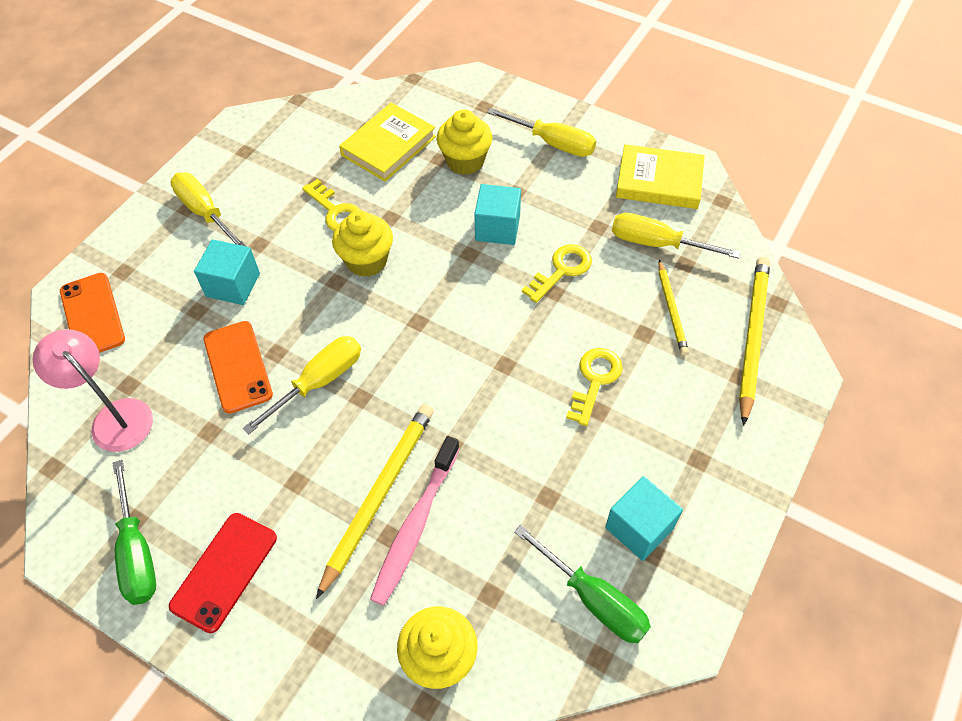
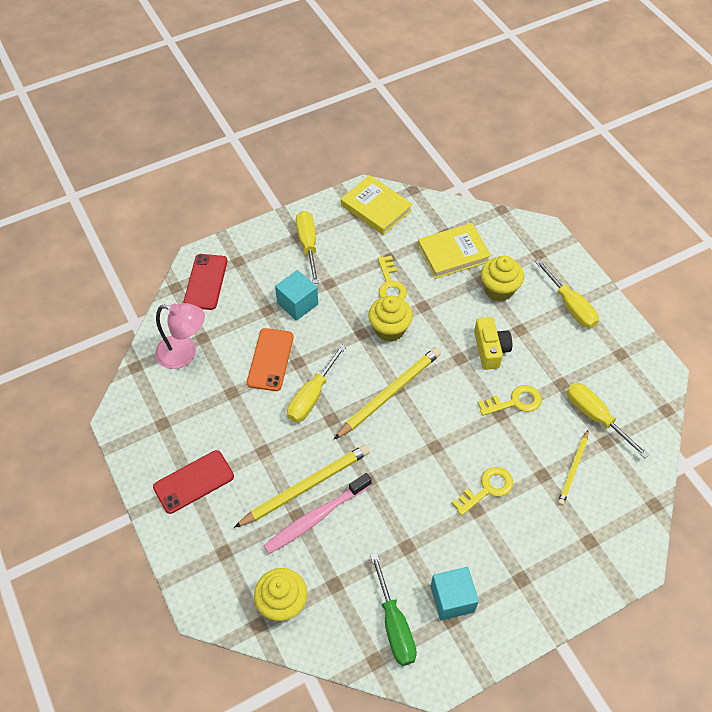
camera: 30 degrees right, 0 degrees up
pink lamp [33,329,153,452] -> pink lamp turned 120 degrees clockwise [155,303,205,369]
orange phone [60,273,125,353] -> red phone [183,254,227,310]
green screwdriver [113,460,156,605] -> none
yellow screwdriver [243,336,361,435] -> yellow screwdriver turned 135 degrees clockwise [287,344,347,422]
turquoise cube [474,184,521,245] -> yellow camera [474,317,512,370]
yellow book [616,144,705,209] -> yellow book moved to [341,175,413,235]
yellow pencil [739,257,770,426] -> yellow pencil moved to [334,347,441,439]

